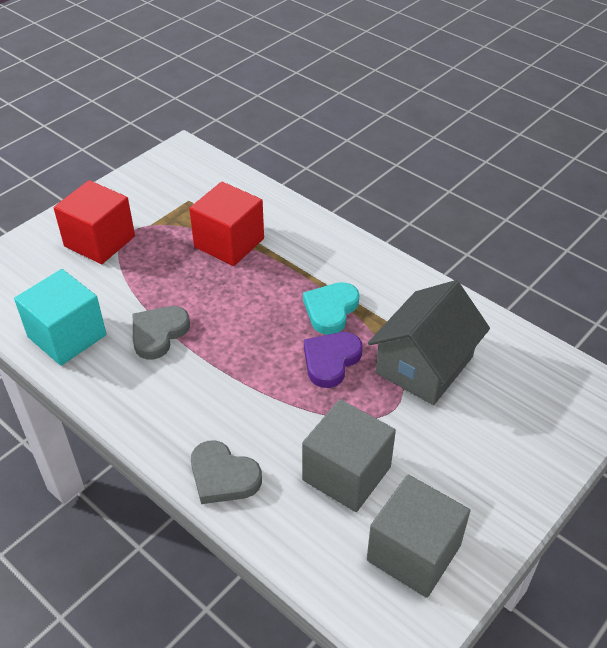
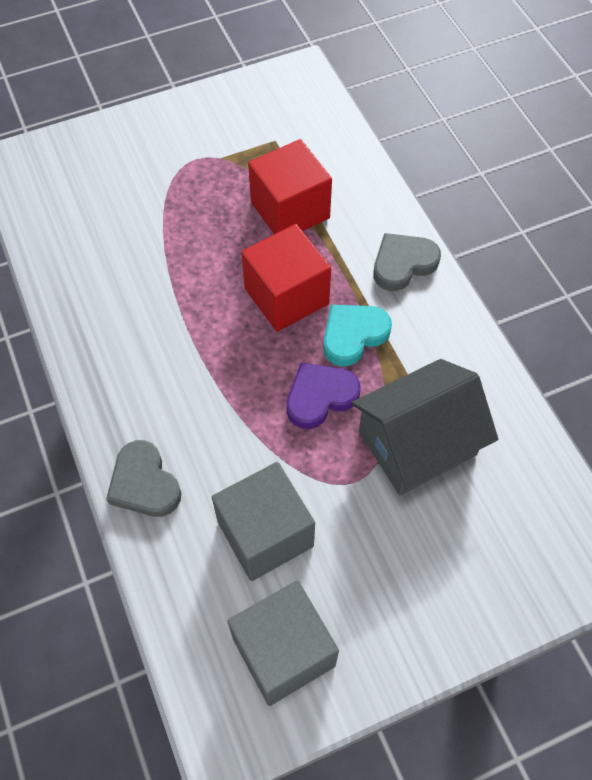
camera: 25 degrees right, 15 degrees up
turquoise cube [14,269,107,366] -> none
red cube [53,180,135,264] -> red cube moved to [241,224,331,332]
grey heart [133,306,190,359] -> grey heart moved to [373,233,441,291]

